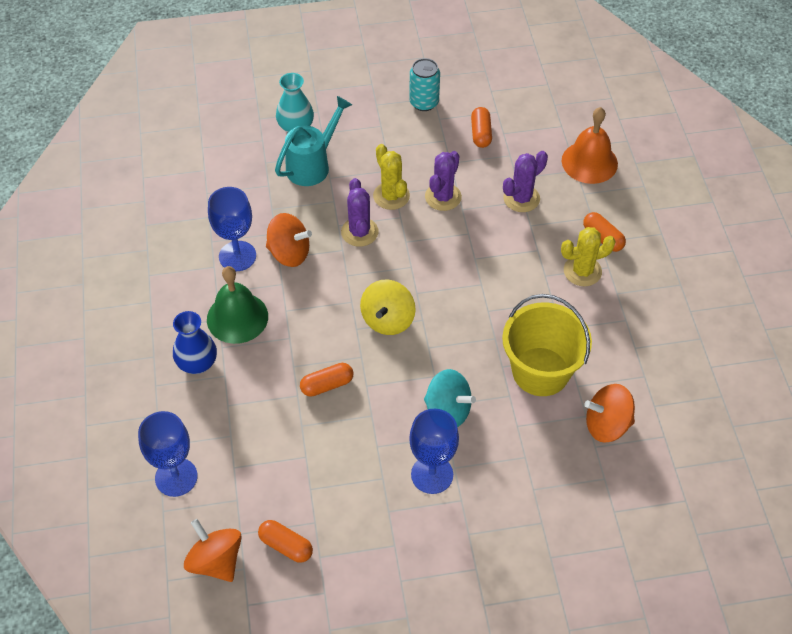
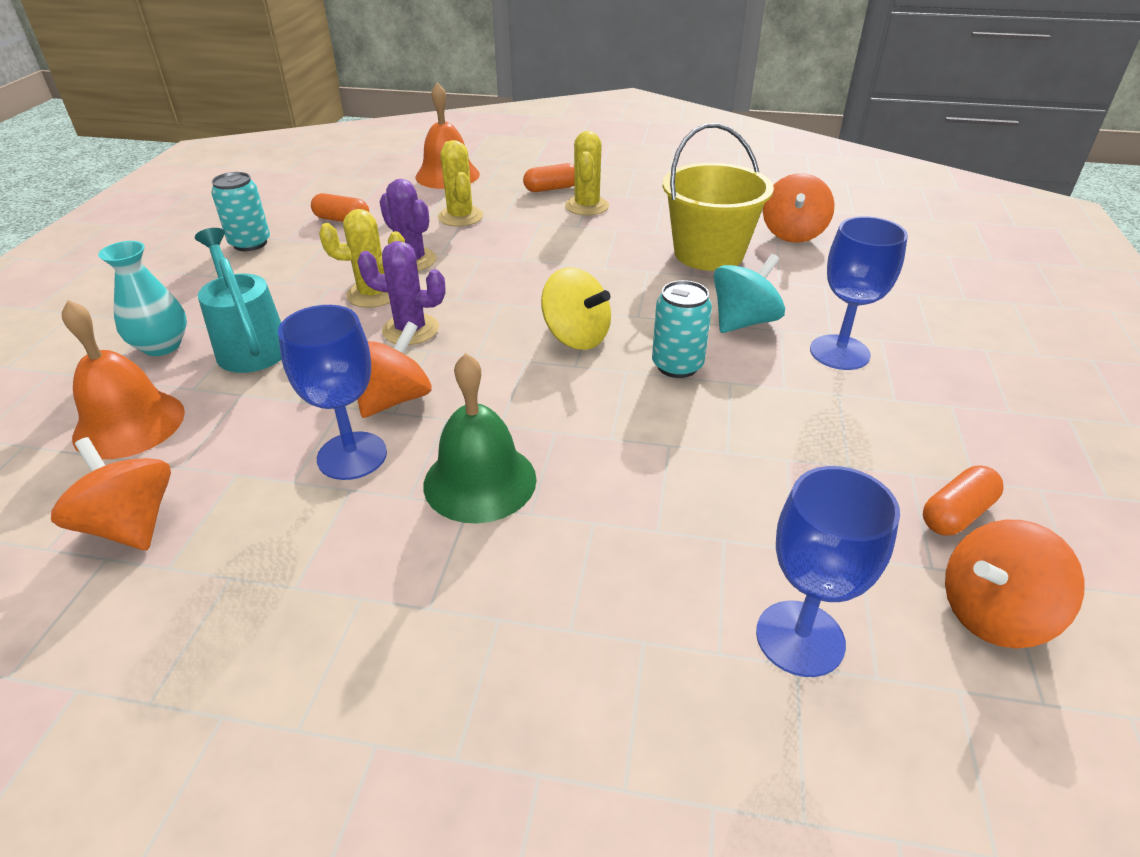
camera: 70 degrees left, 15 degrees down
blue vase [173,311,217,374] -> none
orange capsule [300,363,353,397] -> none
purple cactus [503,151,548,212] -> yellow cactus [438,140,483,227]
none -> orange spinning top [51,437,171,550]
none -> orange bell [62,300,185,459]
none -> turquoise can [652,280,712,378]

